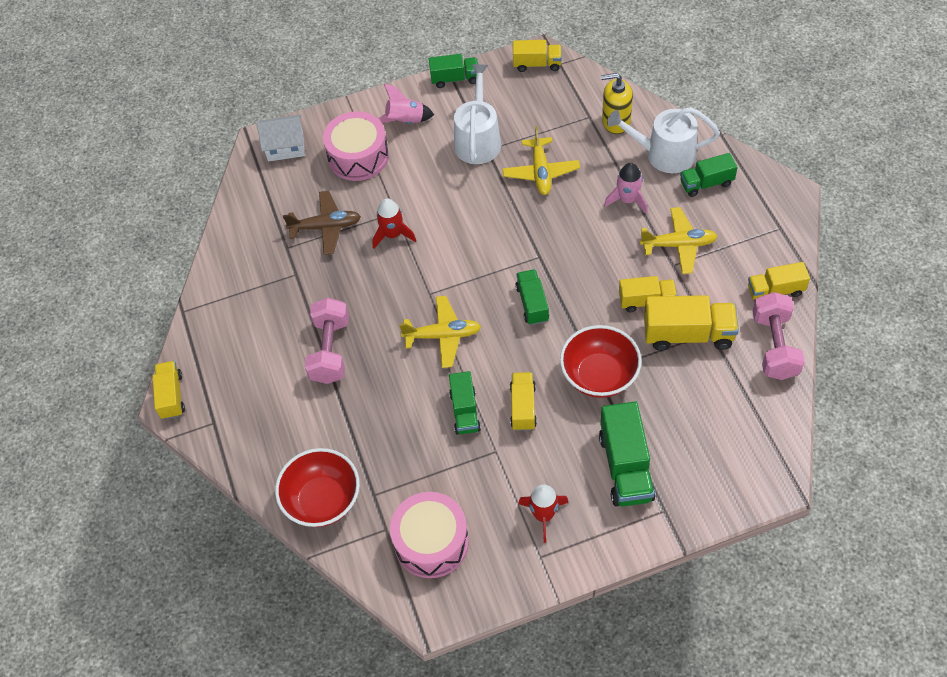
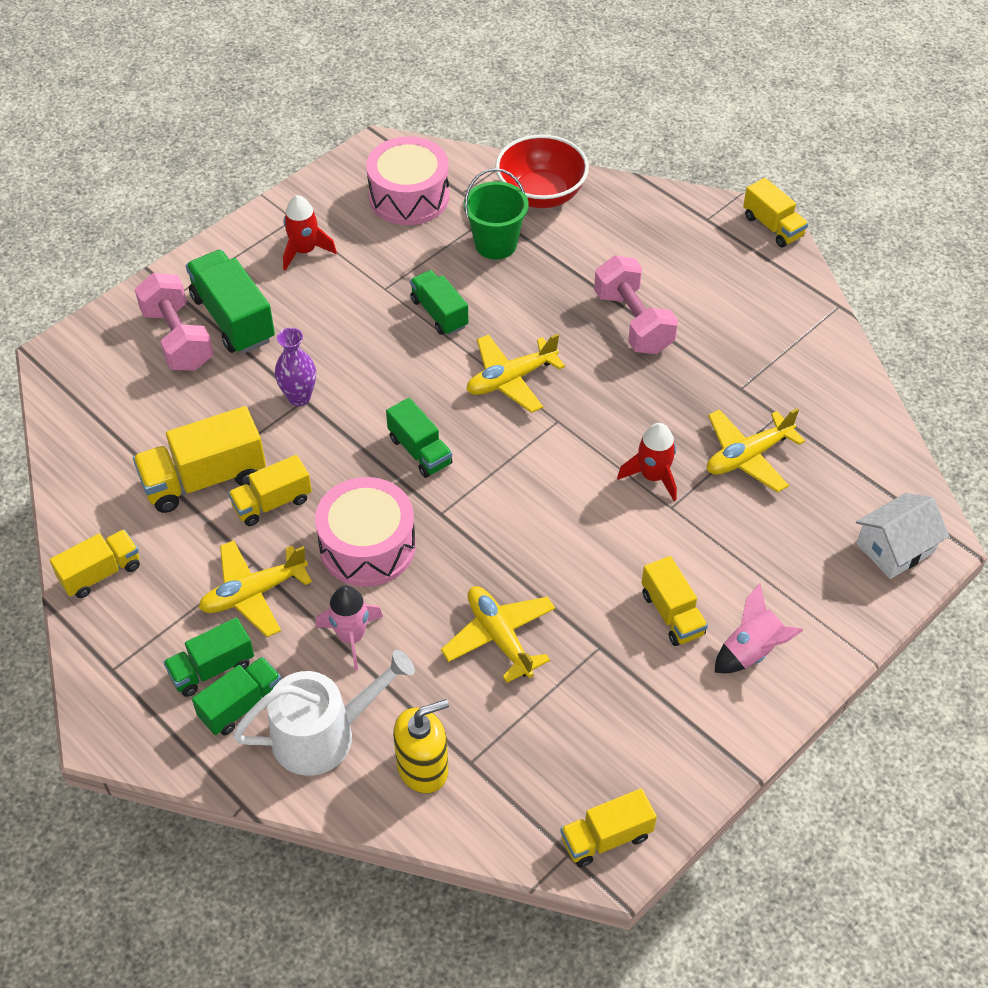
camera: 150 degrees right, 5 degrees down
brown plane [283,191,361,255] -> yellow plane [707,408,805,493]
pink drum [323,111,389,181] -> pink drum moved to [315,477,416,587]
green truck [429,54,478,88] -> green truck moved to [163,617,254,697]
white watering can [454,64,501,164] -> none
yellow truck [510,372,537,431] -> yellow truck moved to [642,556,708,646]
red bowl [560,325,642,398] -> purple vase [275,328,316,406]
pink dumbbell [752,292,805,380] -> pink dumbbell moved to [135,273,214,371]
none -> green bucket [464,168,529,259]

